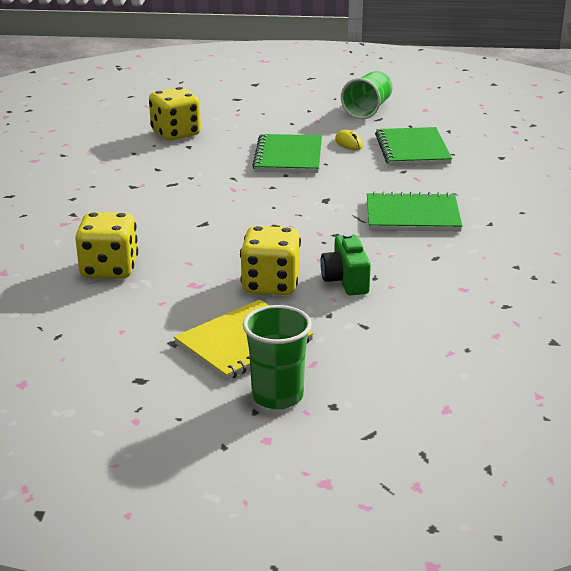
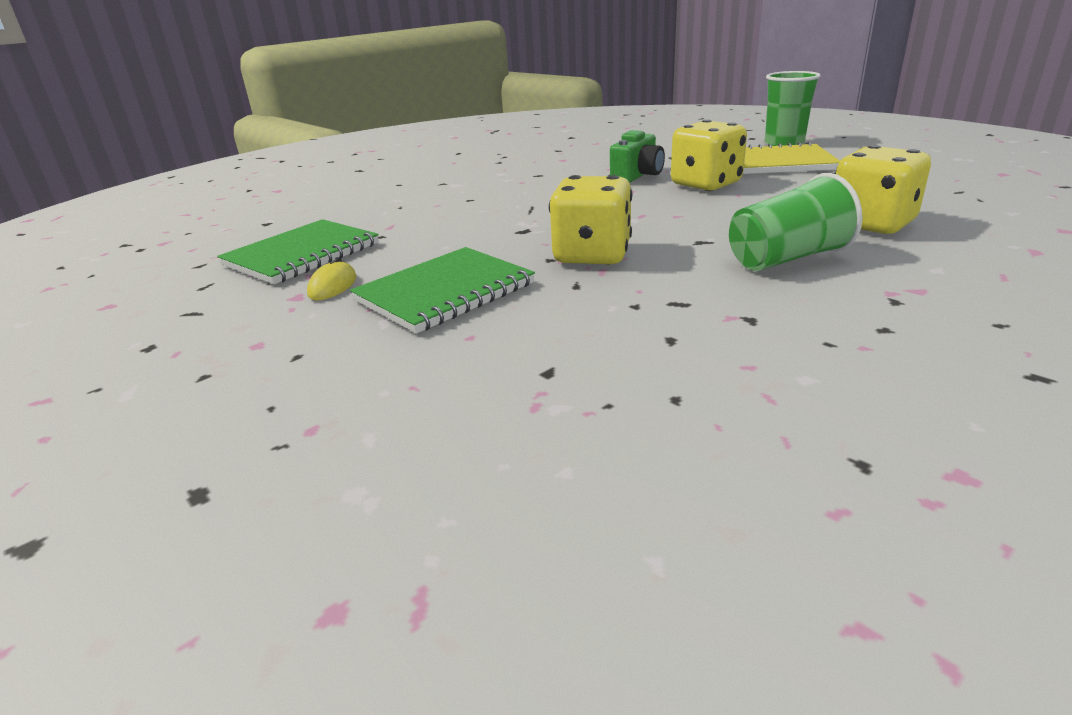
camera: 135 degrees left, 0 degrees up
yellow dice [149,87,201,140] -> yellow dice moved to [549,175,632,265]
green cup [341,71,392,119] -> green cup moved to [729,173,863,271]
green notebook [367,191,462,231] -> none

